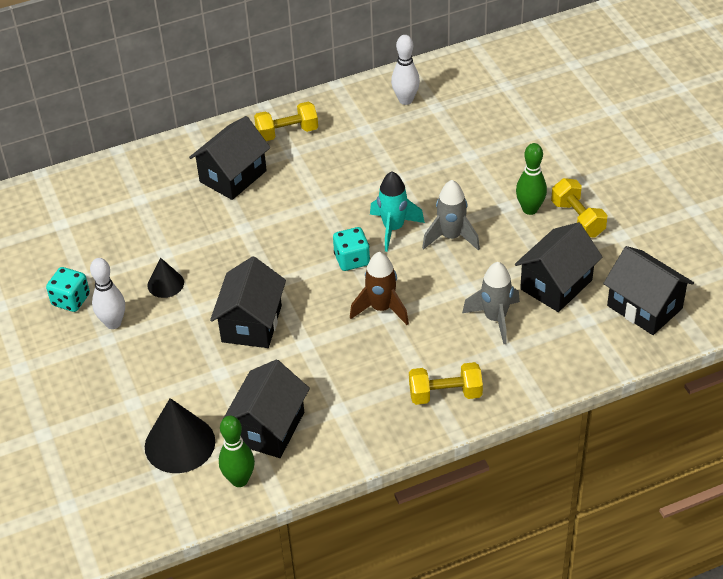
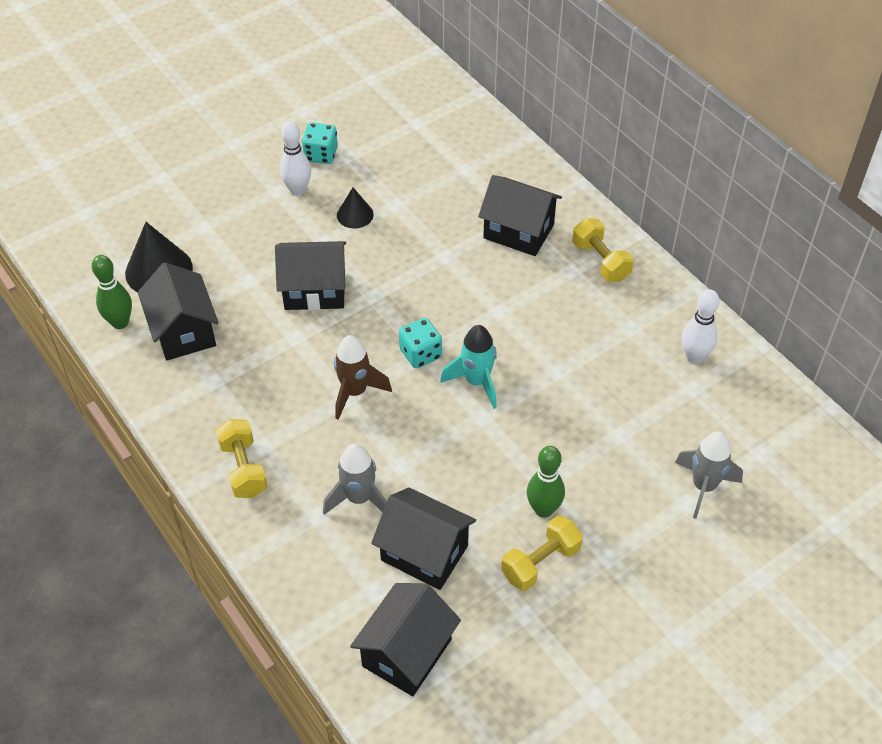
camera: 75 degrees right, 5 degrees up
black house [222,360,310,458] -> black house turned 60 degrees clockwise [138,262,219,360]
grey rocket [422,180,480,251] -> grey rocket moved to [675,432,743,519]

